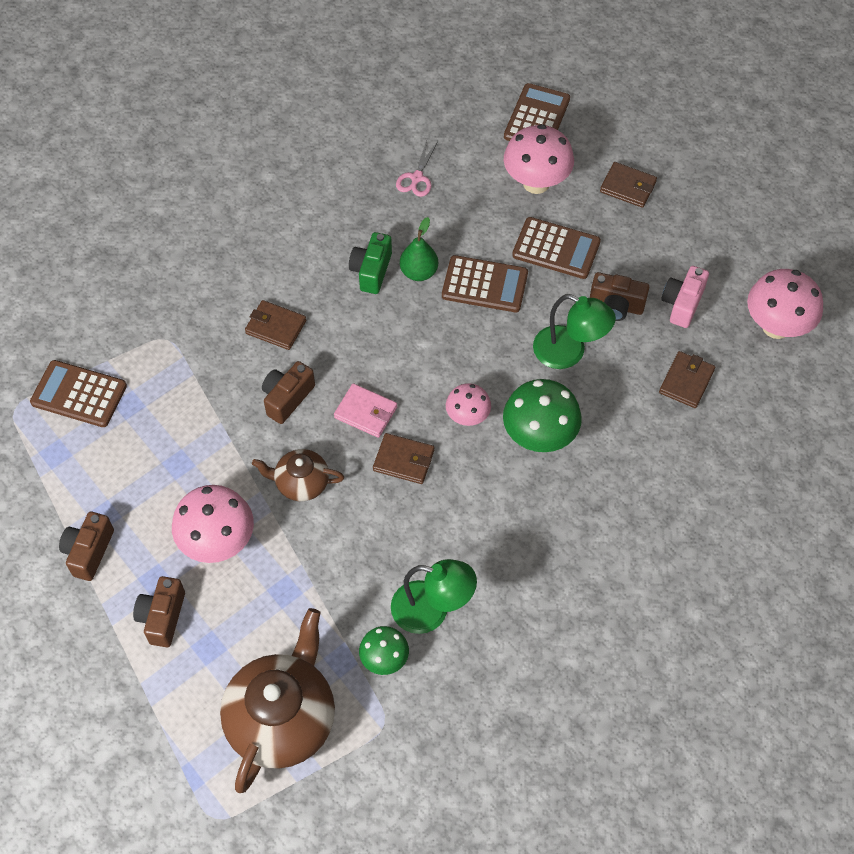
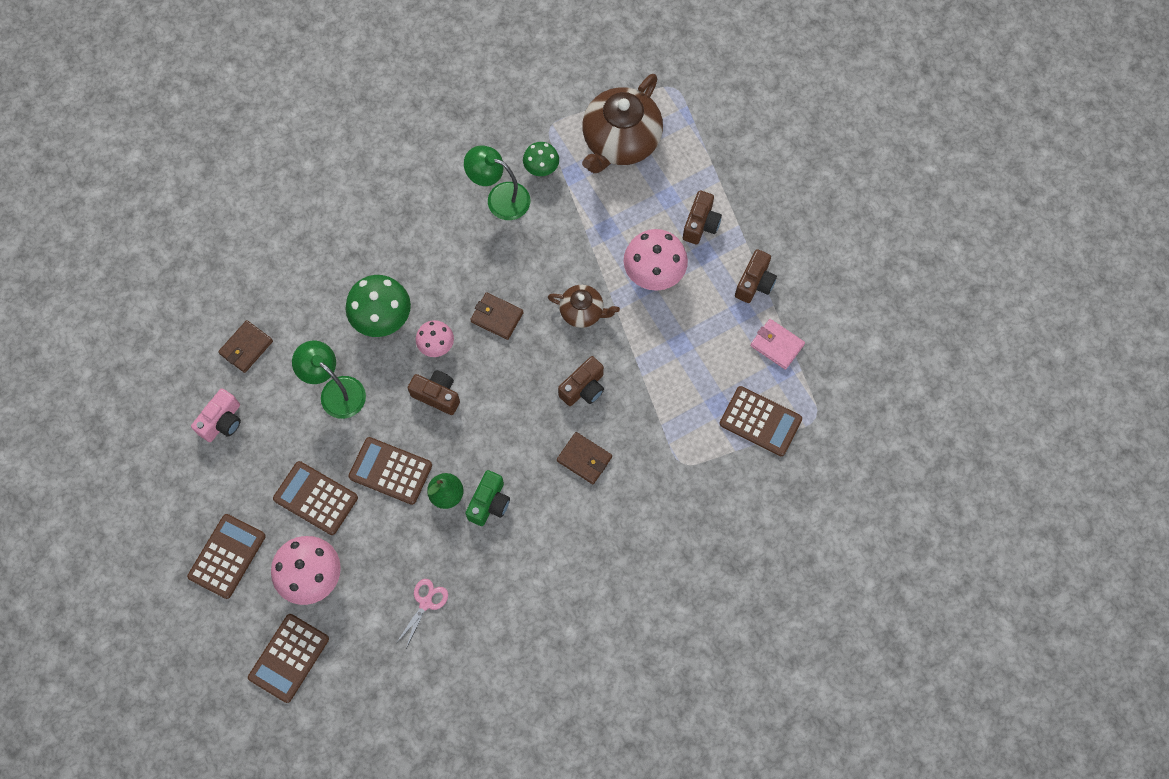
camera: 170 degrees left, 10 degrees up
pink wallet [334,384,397,438] -> pink wallet moved to [750,319,805,370]
brown camera [590,272,649,321] -> brown camera moved to [408,371,460,415]
brown wallet [600,162,657,208] -> brown calculator [187,514,266,599]
pink mushroom [747,269,823,339] -> none

